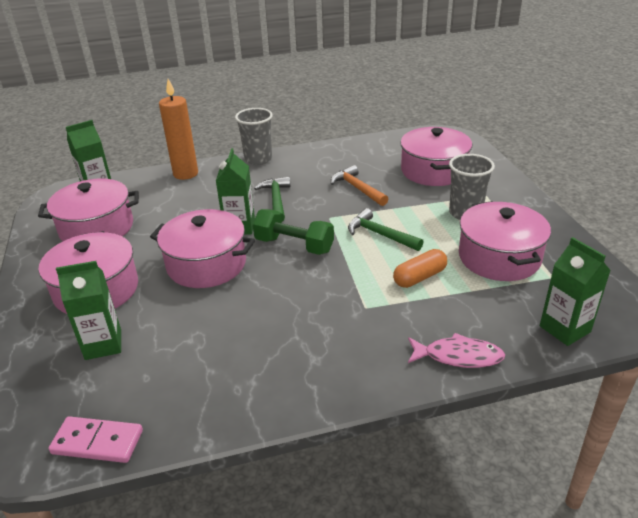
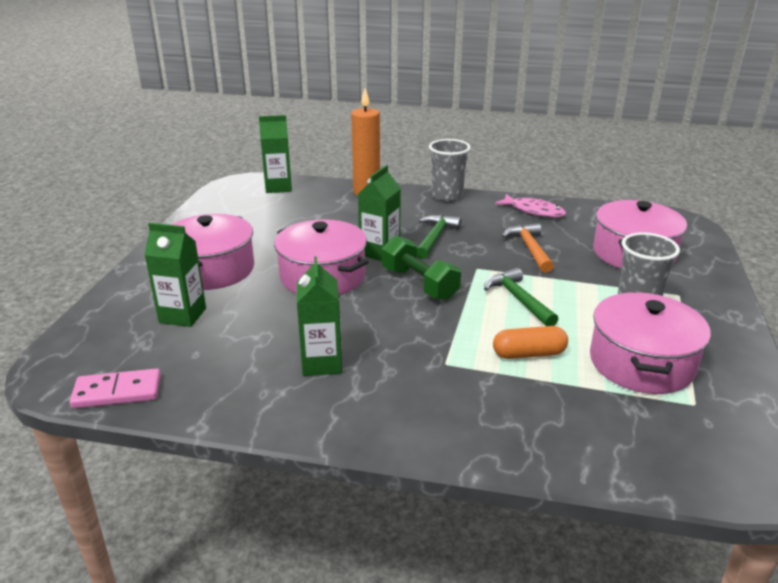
camera: 25 degrees right, 5 degrees down
pink pot [38,179,139,241] -> none
pink domino [49,416,143,463] -> pink domino turned 45 degrees counterclockwise [70,368,161,408]
pink fish [408,333,505,368] -> pink fish moved to [495,194,566,217]
green carton [540,237,611,346] -> green carton moved to [297,256,342,376]

